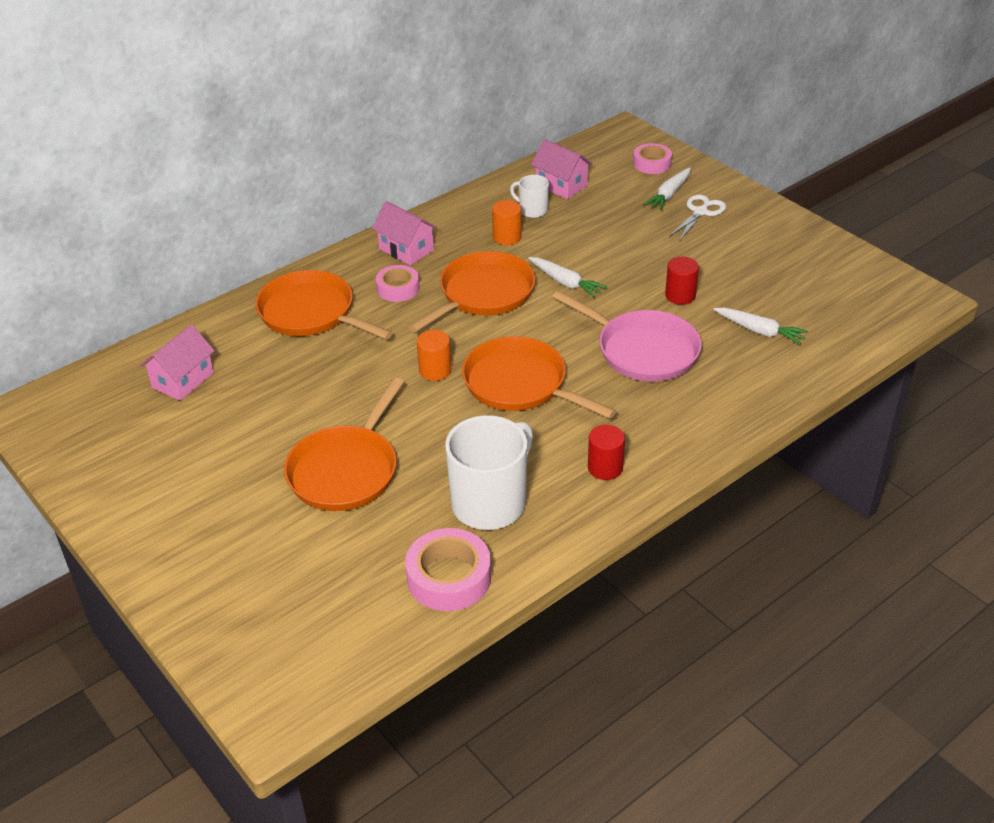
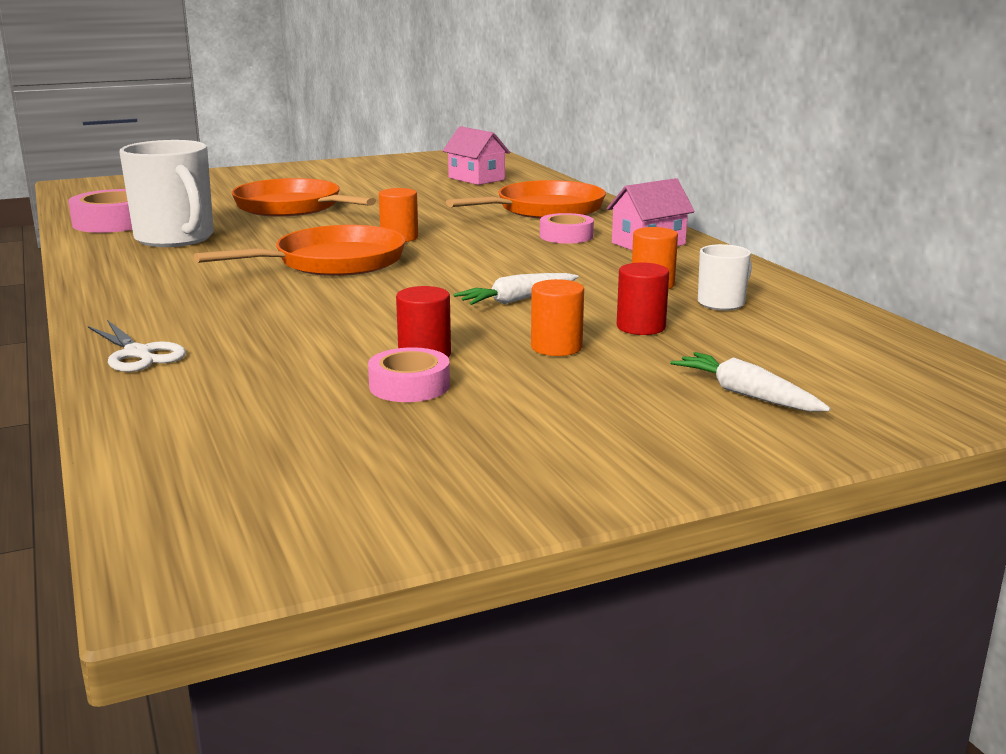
camera: 105 degrees right, 20 degrees down
orange pan [408,251,535,333] -> none
pink house [531,139,593,199] -> none
pink pan [552,290,702,382] -> none
red cylinder [588,425,625,480] -> red cylinder moved to [617,263,669,335]
pink tape [633,143,672,174] -> pink tape moved to [368,347,450,402]
white scissors [669,195,726,240] -> white scissors moved to [88,320,186,372]
white carrot [713,308,808,345] -> none
none -> orange cylinder [531,279,584,356]

